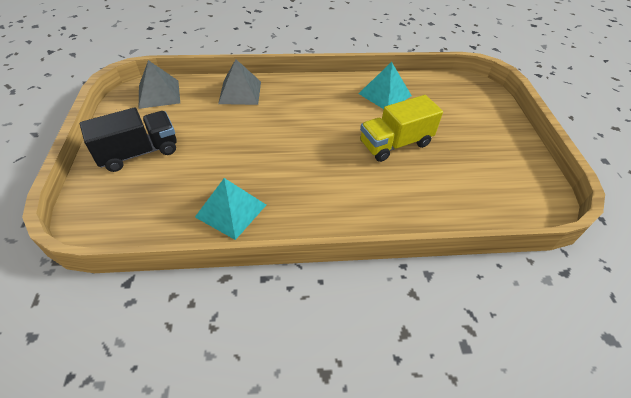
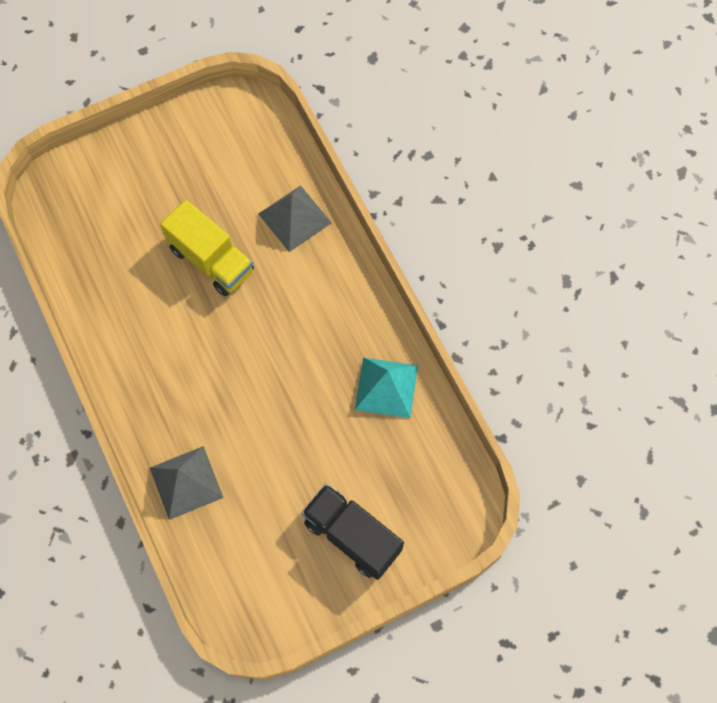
camera: 110 degrees left, 20 degrees up
grey pyramid [139,60,180,109] -> grey pyramid moved to [259,185,332,252]
turquoise pyramid [358,62,412,109] -> none

